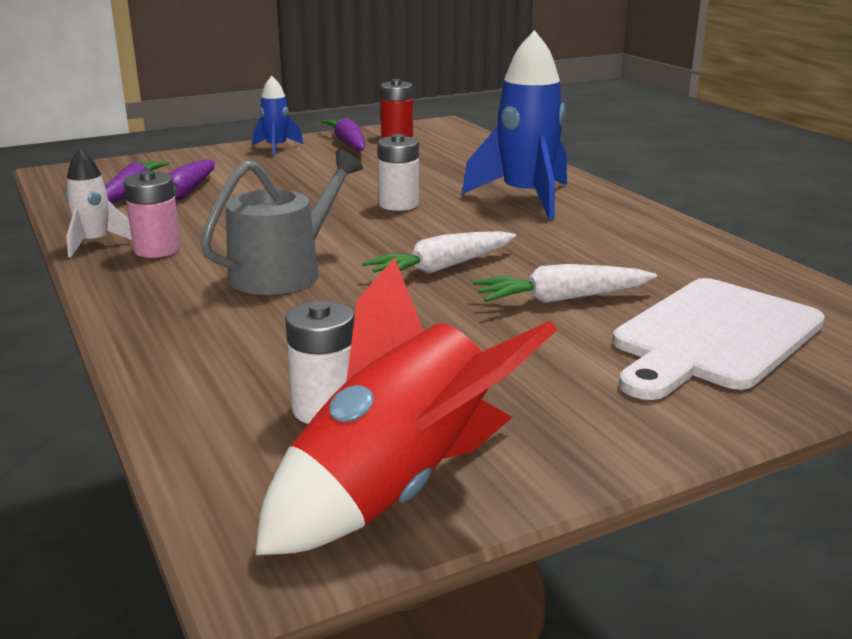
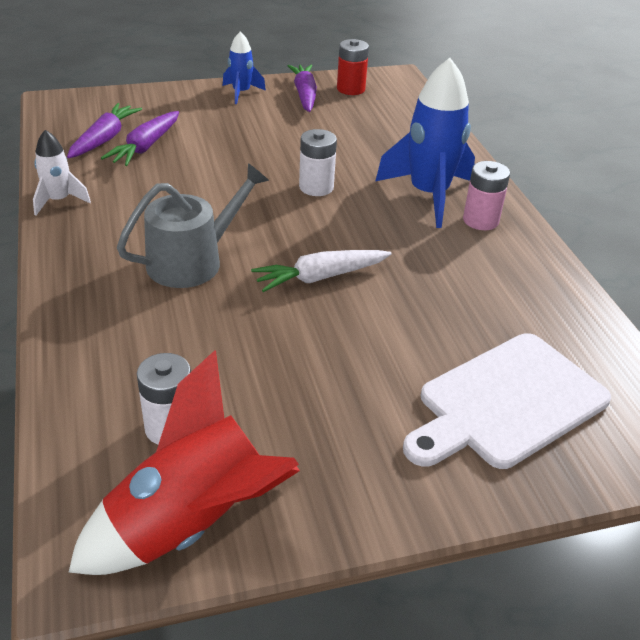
camera: 10 degrees right, 15 degrees up
pink battery [124,170,181,258] -> pink battery moved to [463,161,510,230]
white carrot [473,264,657,303] -> none

